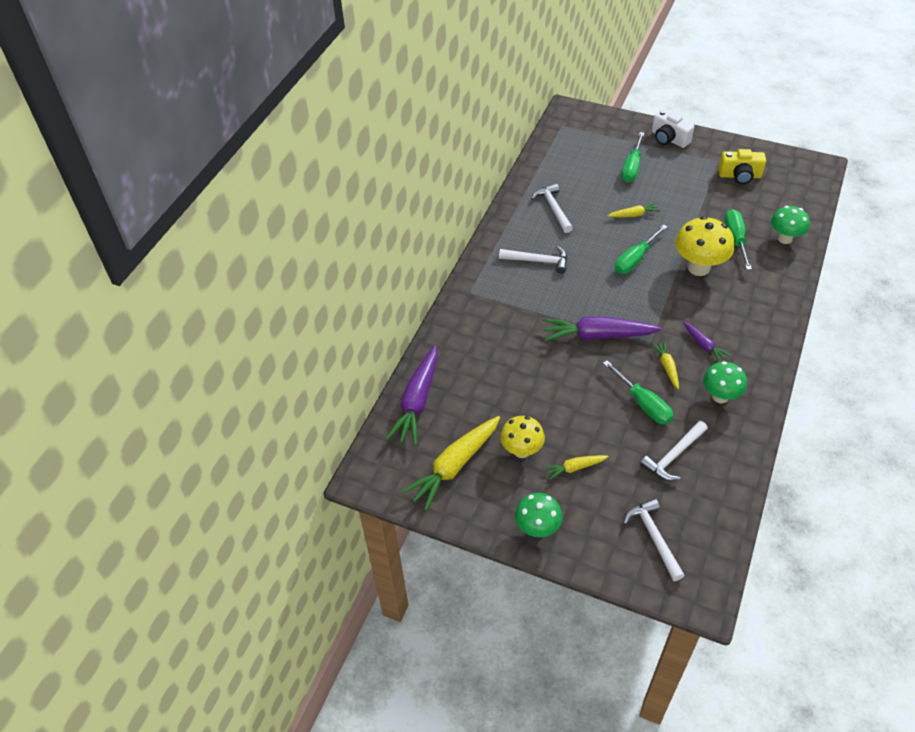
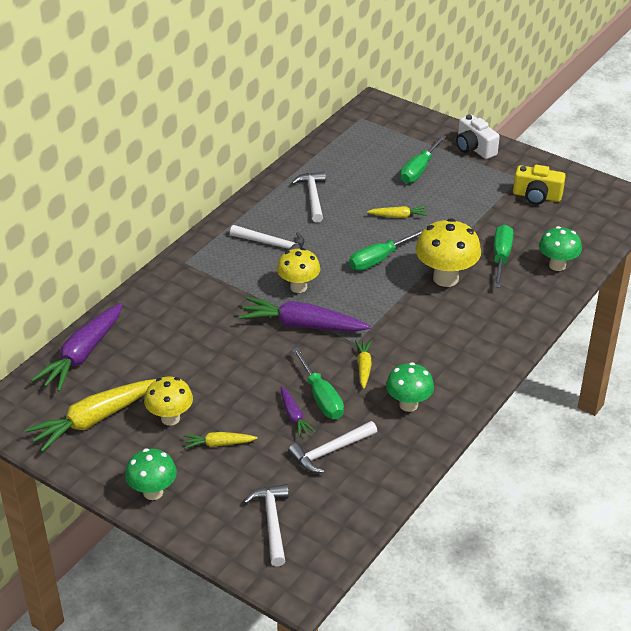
camera: 10 degrees right, 10 degrees down
purple carrot [683,322,731,362] -> purple carrot moved to [281,387,315,437]
none -> yellow mushroom [277,248,320,293]

